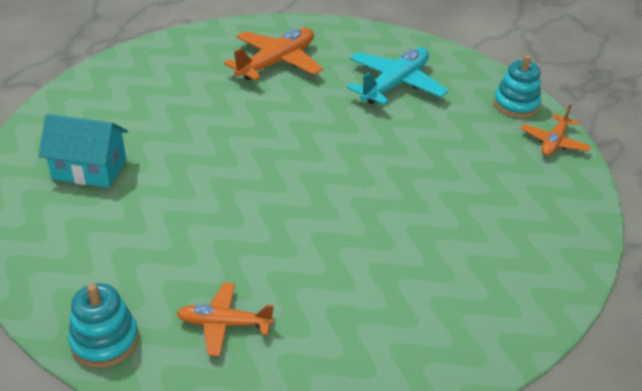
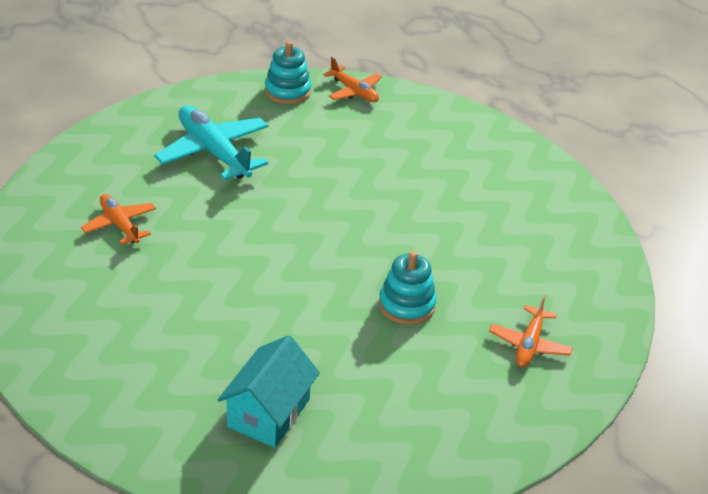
camera: 75 degrees left, 0 degrees up
turquoise stacking toy [68,283,139,368] -> turquoise stacking toy moved to [379,251,437,325]
orange plane [224,28,323,80] -> orange plane [81,194,156,245], size x0.58

